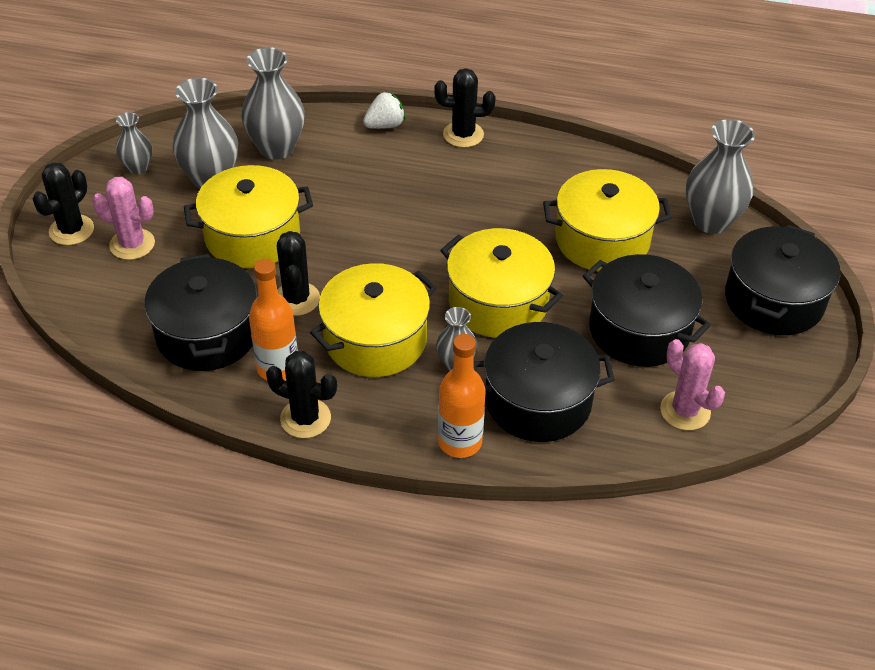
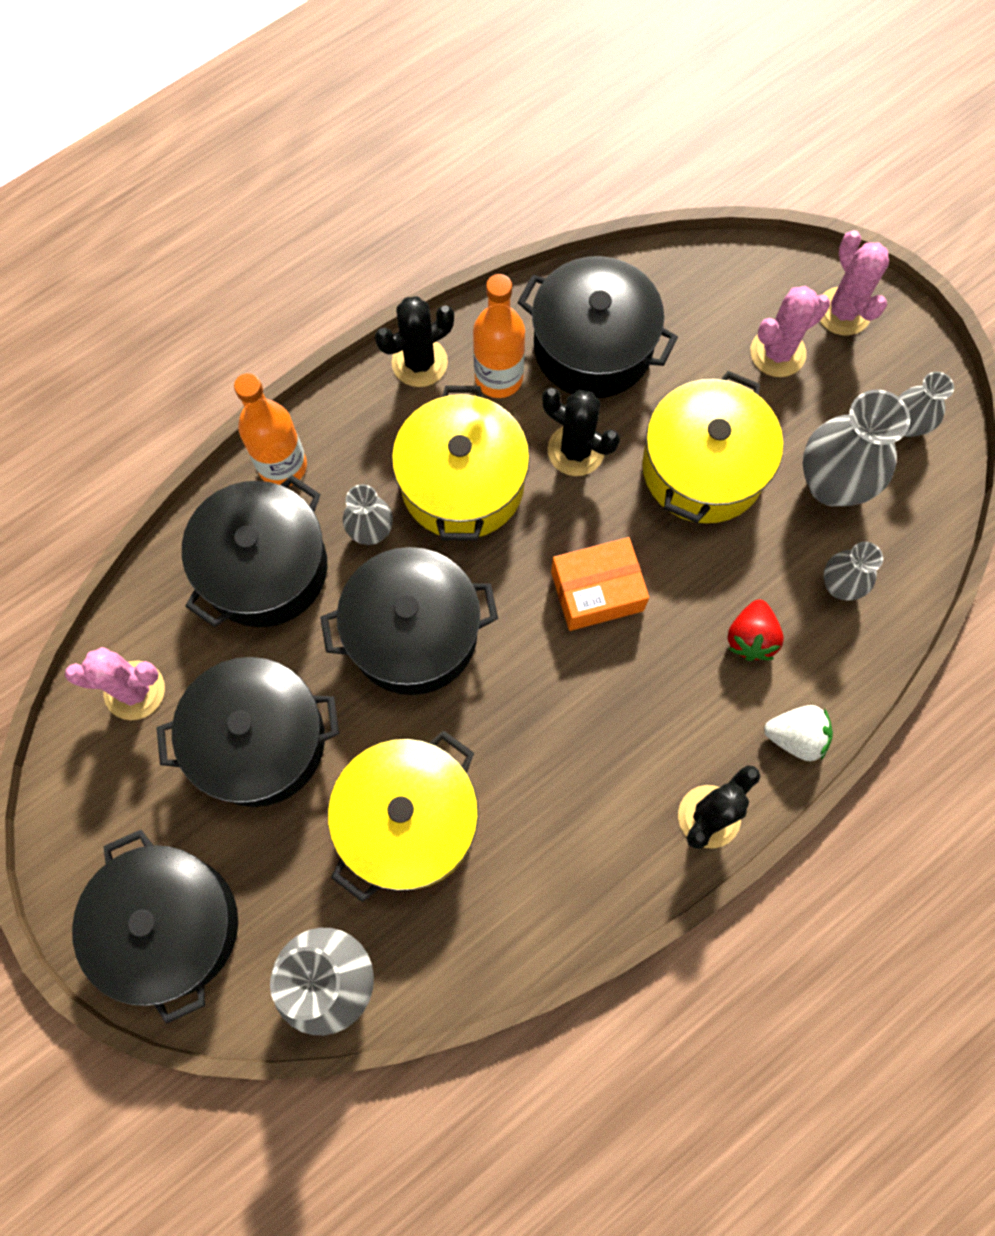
camera: 130 degrees right, 25 degrees up
black cactus [32,162,94,245] -> pink cactus [820,230,889,335]
grey vase [241,47,305,160] -> grey vase [824,542,883,600], size x0.56
white strawberry [363,92,405,129] -> white strawberry turned 90 degrees counterclockwise [764,705,833,761]
yellow pot [440,228,563,338] -> black pot [320,547,498,695]
none -> orange box [551,537,649,631]
none -> red strawberry [727,600,784,661]

